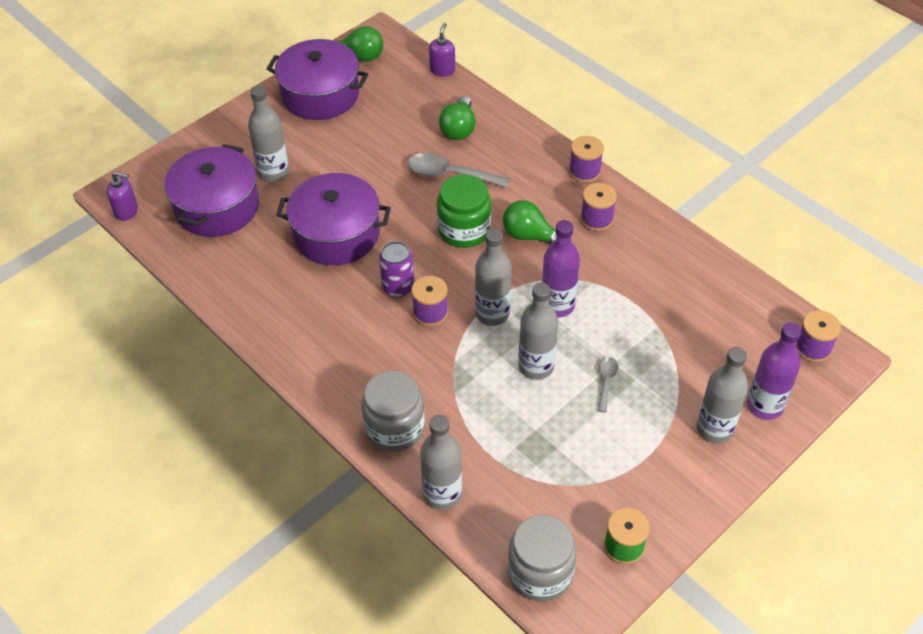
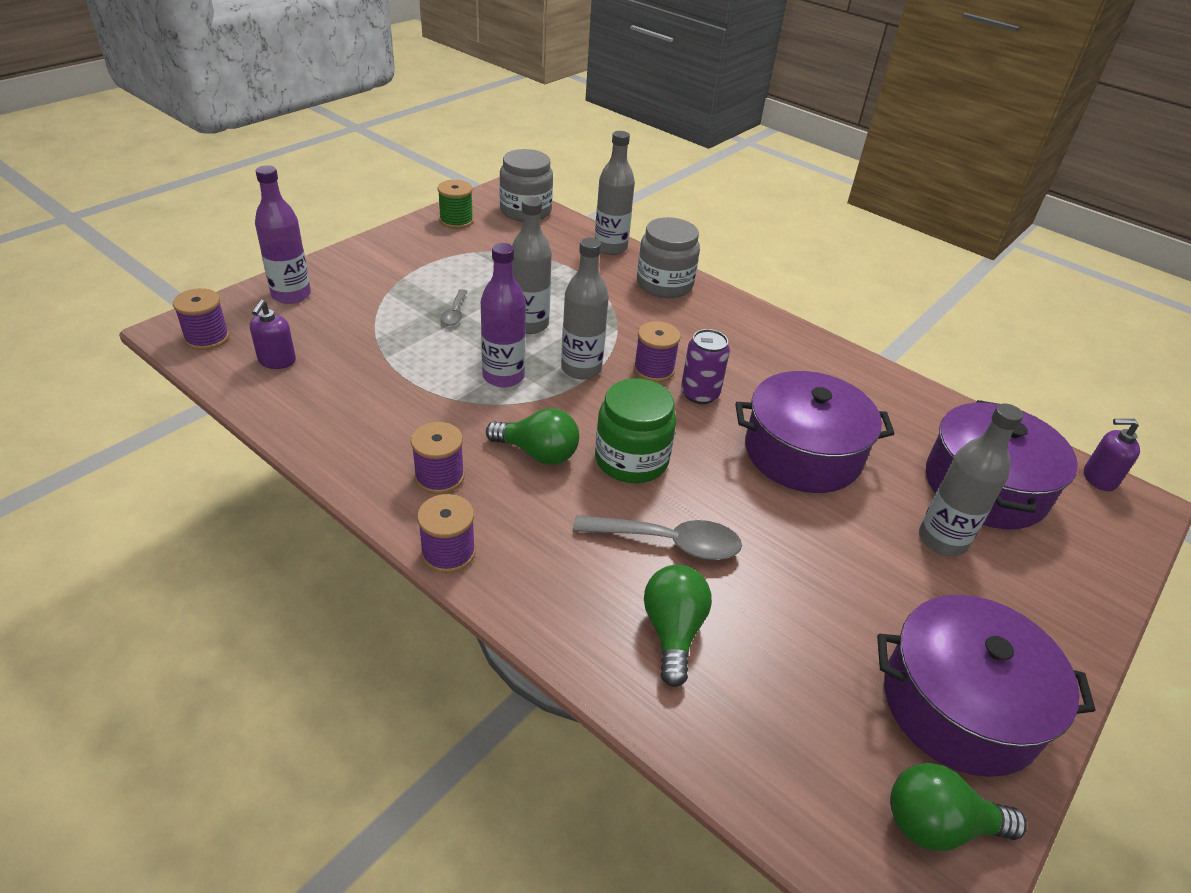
camera: 170 degrees right, 10 degrees down
purple soap dispenser [429,23,455,77] -> purple soap dispenser moved to [250,299,296,369]
grey bottle [697,347,748,443] -> none

